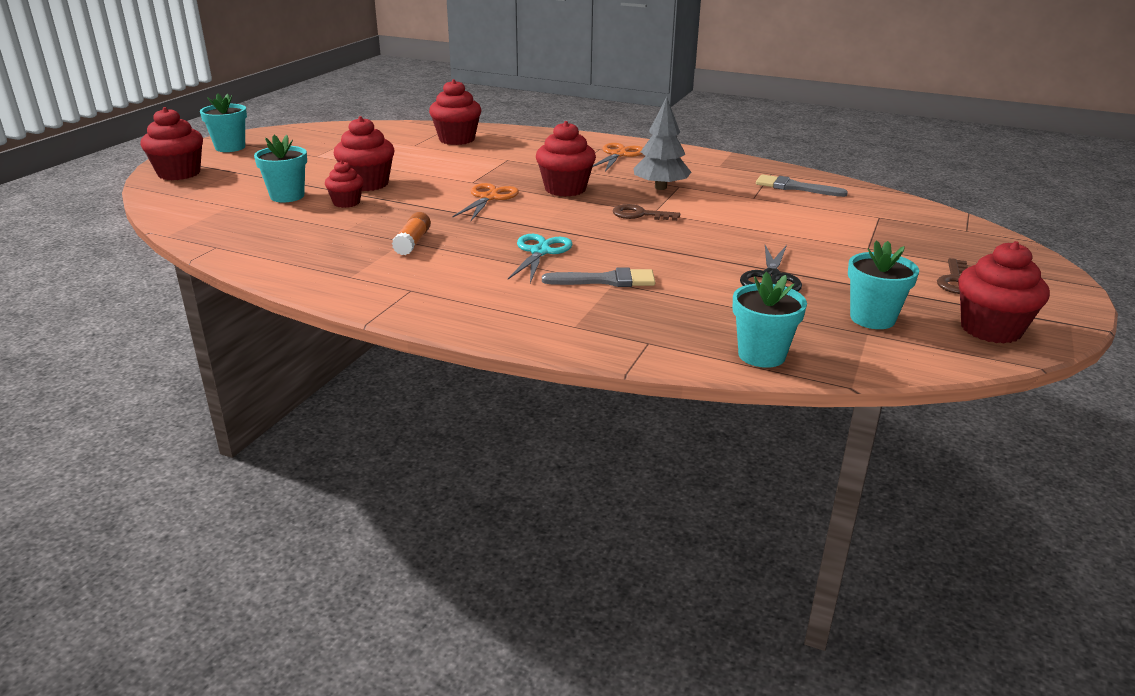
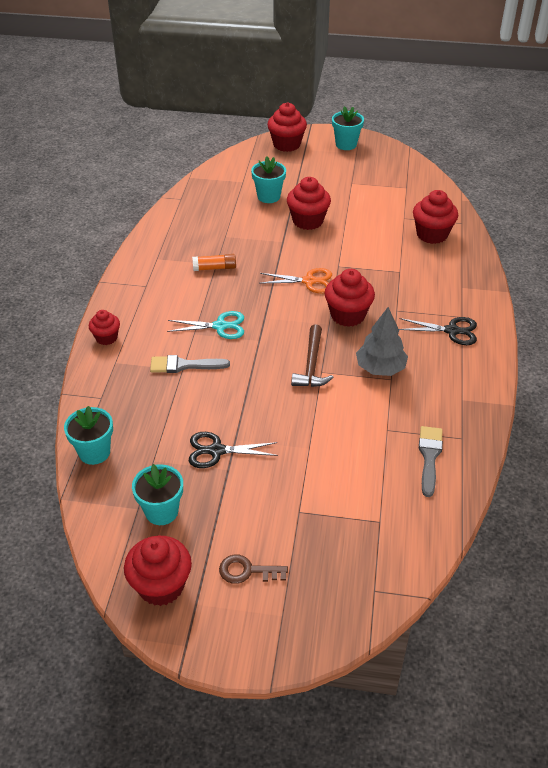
camera: 75 degrees right, 15 degrees up
red cupcake [325,161,364,208] -> red cupcake moved to [89,310,120,345]
grey brush [542,268,656,287] -> grey brush turned 105 degrees clockwise [150,355,230,373]
orange scissors [593,143,643,172] -> black scissors [399,317,477,345]
brown key [613,204,680,221] -> brown hammer [291,324,334,387]

